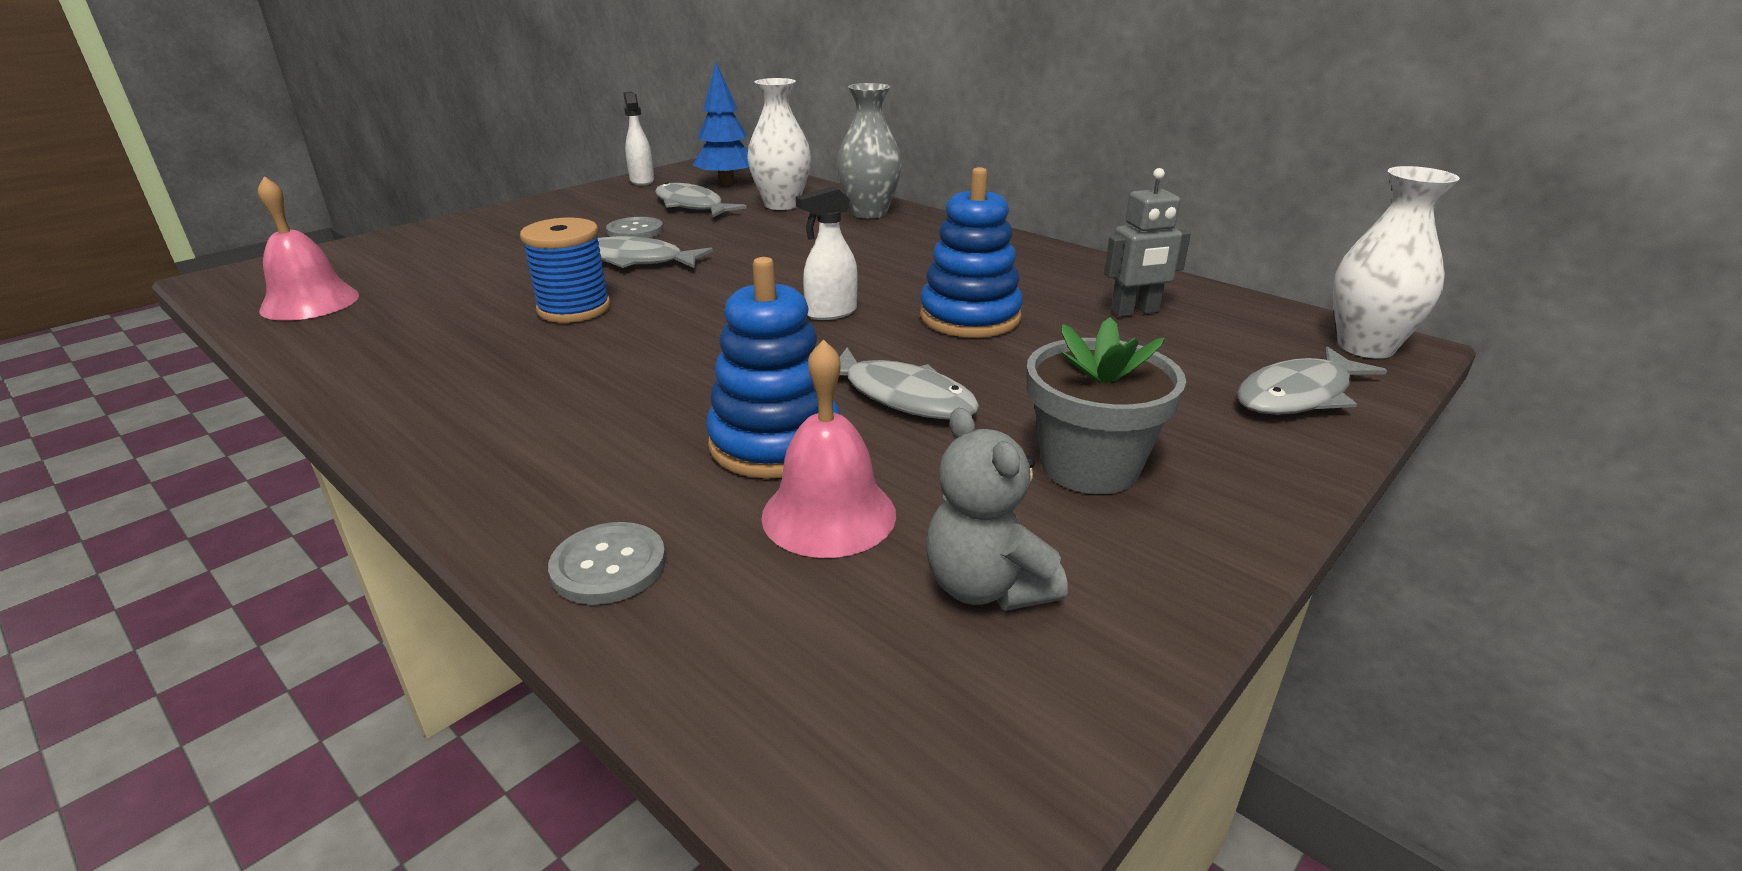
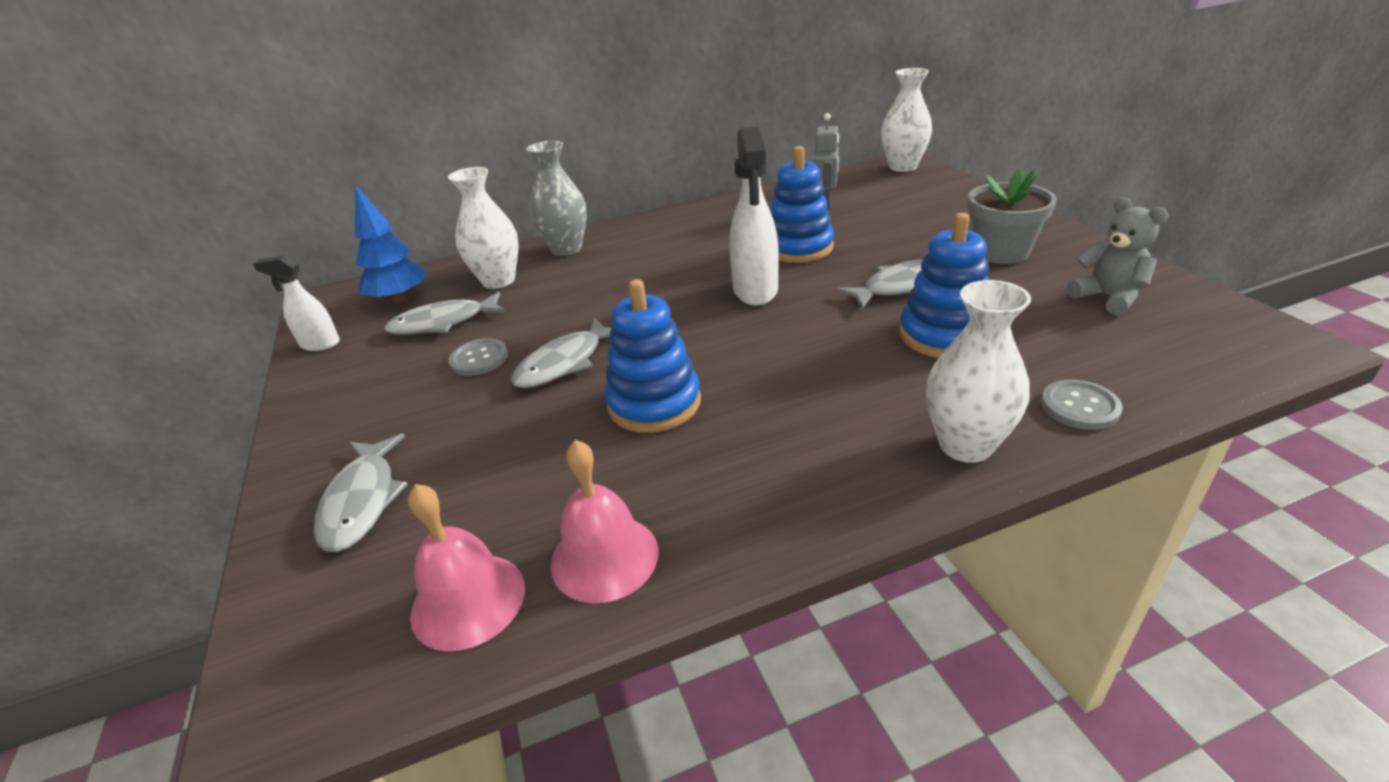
camera: 60 degrees left, 5 degrees up
blue spool [520,218,611,323] -> blue stacking toy [605,279,701,433]
pink bell [761,339,896,558] -> pink bell moved to [551,440,659,603]
white spray bottle [796,186,858,320] -> white spray bottle [730,126,779,306], size x1.66
grey teddy bear [926,408,1068,611] -> grey teddy bear turned 120 degrees counterclockwise [1067,197,1168,315]
grey fish [1237,346,1387,415] -> grey fish moved to [314,434,408,552]
none -> white vase [926,280,1031,463]

